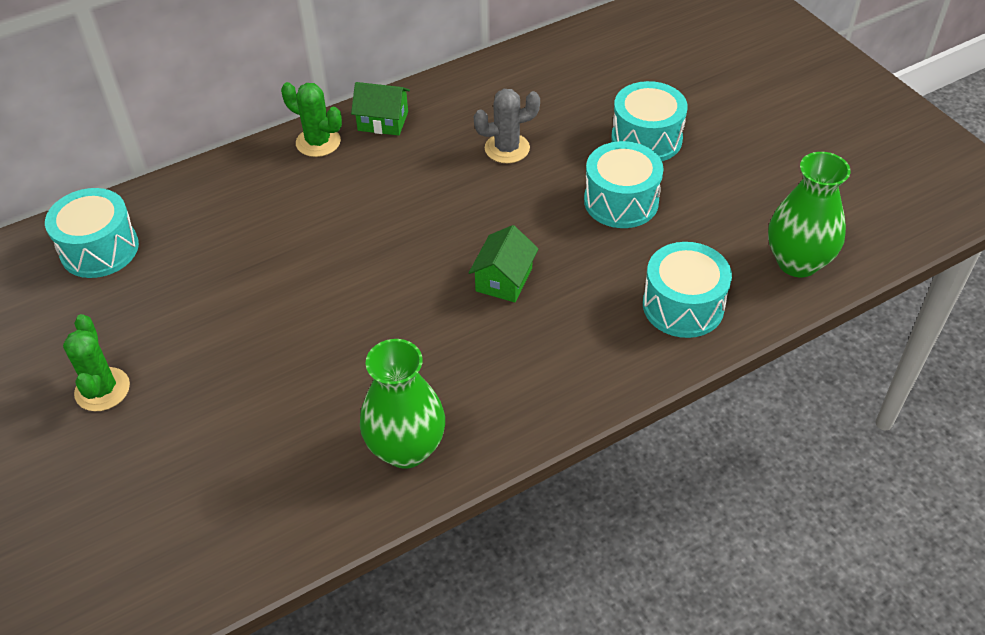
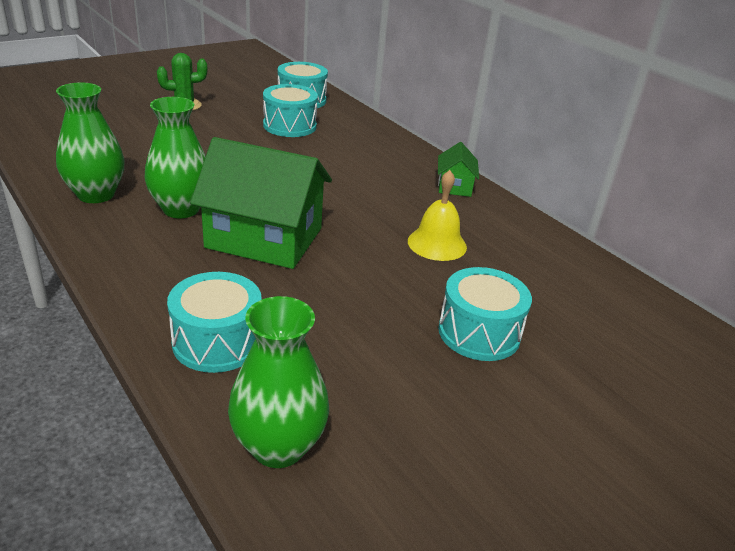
camera: 80 degrees right, 15 degrees down
green cactus [281,82,342,157] -> none
green house [469,225,539,302] -> green house [190,137,332,269], size x2.11
grey cactus [474,89,540,163] -> yellow bell [408,170,467,261]
turquoise drum [584,141,664,228] -> turquoise drum moved to [263,84,318,137]
none -> green vase [144,97,206,218]

